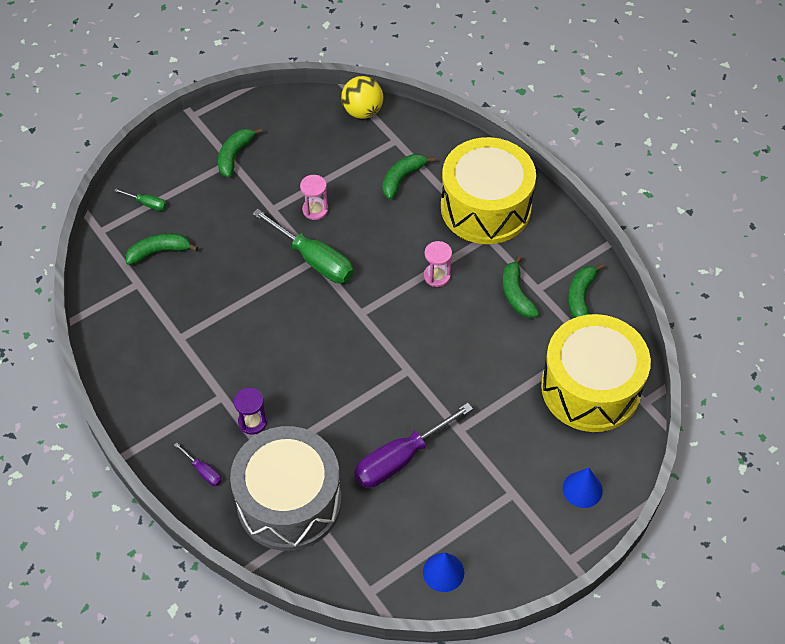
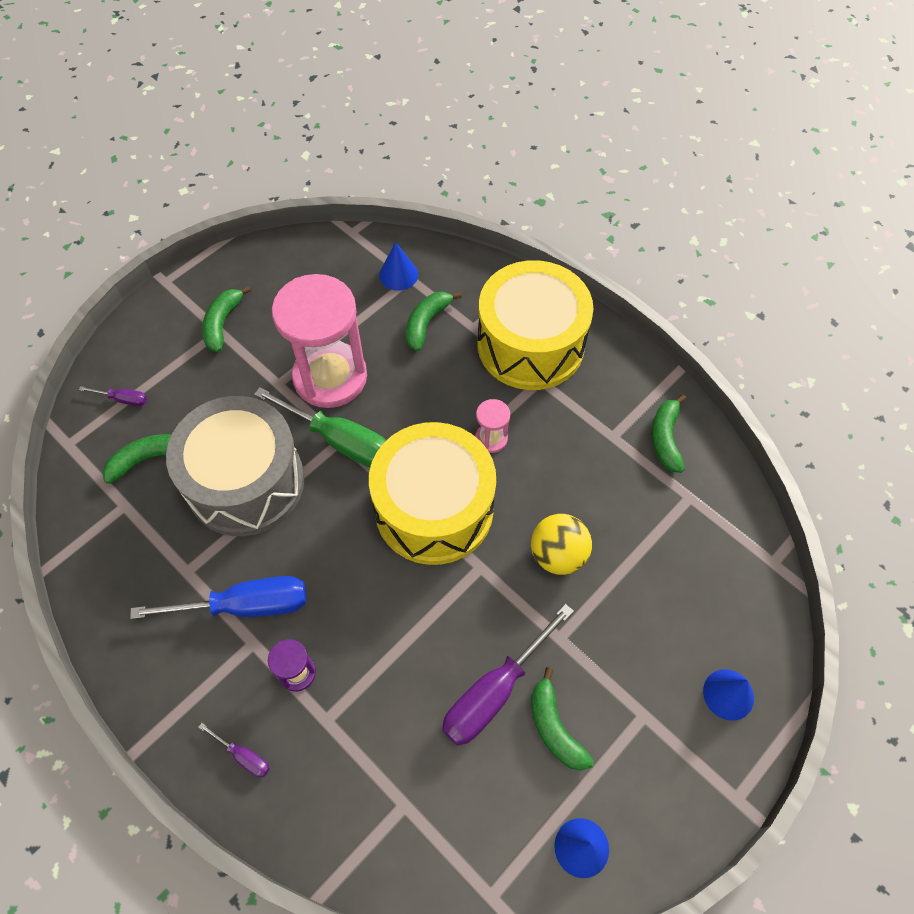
camera: 10 degrees left, 5 degrees up
green screwdriver [114,188,167,211] -> purple screwdriver [79,386,147,406]
grey drum [230,426,341,551] -> grey drum moved to [166,396,305,536]
pink hourglass [300,175,328,220] -> pink hourglass [272,274,367,408], size x2.36
yellow ball [341,76,383,119] -> yellow ball moved to [531,514,592,575]
green banana [502,256,539,318] -> green banana moved to [532,667,594,771]
yellow drum [541,314,651,432] -> yellow drum moved to [369,422,496,565]
none -> blue screwdriver [130,576,306,619]
none -> blue cone [379,242,418,291]

